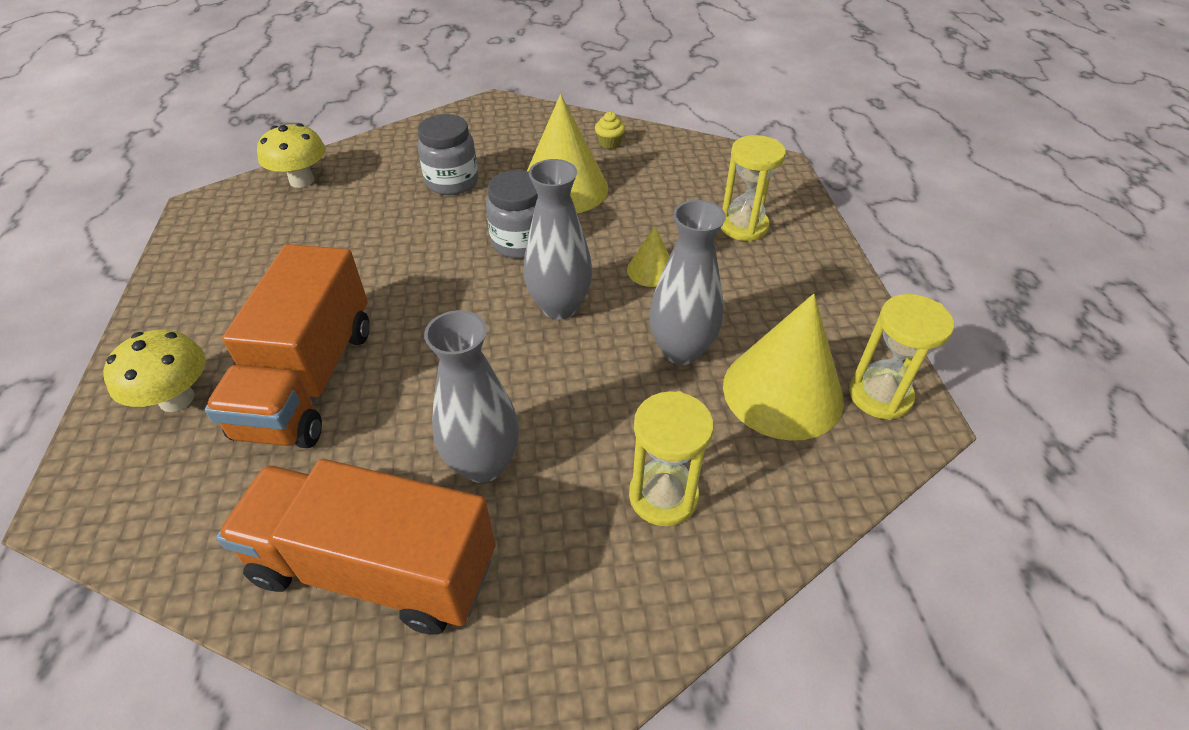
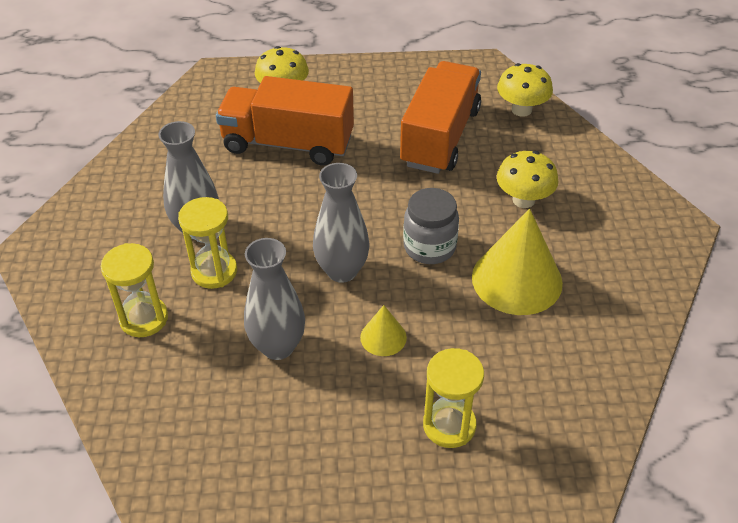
camera: 95 degrees right, 0 degrees up
orange truck [216,459,496,635] -> orange truck moved to [400,61,481,174]
grey jar [417,114,478,195] -> yellow mushroom [497,151,559,208]
yellow cupcake [595,112,625,149] -> none
yellow cone [723,294,844,441] -> none
yellow hourglass [849,294,954,420] -> yellow hourglass moved to [178,197,237,289]

